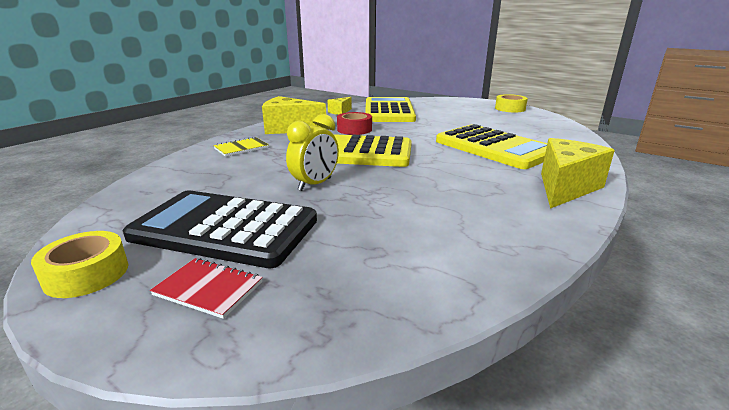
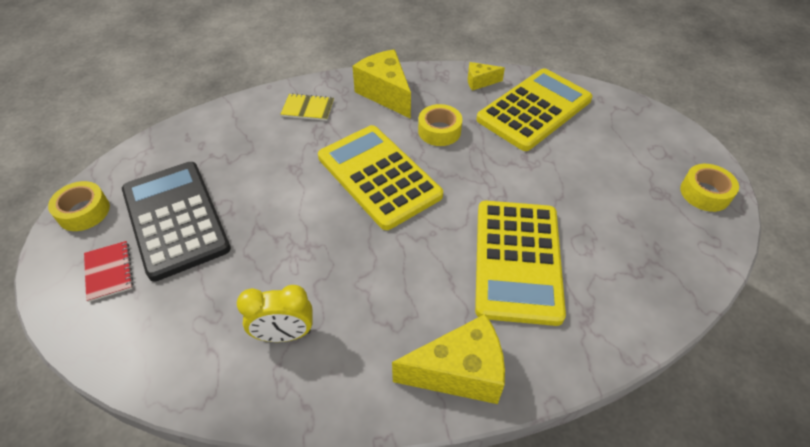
camera: 45 degrees right, 25 degrees up
yellow clock [286,114,339,191] -> yellow clock moved to [237,285,313,342]
red tape [337,112,372,135] -> yellow tape [418,104,462,146]

